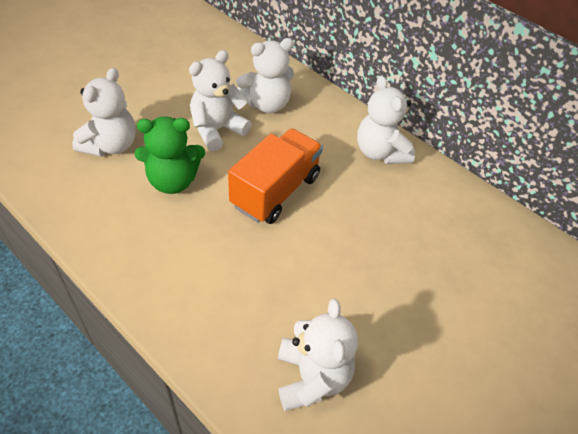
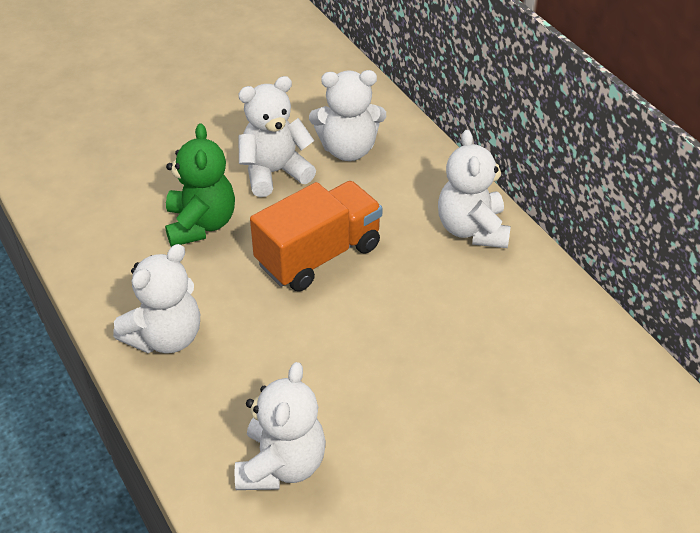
camera: 20 degrees right, 5 degrees down
white teddy bear [72,68,136,157] -> white teddy bear moved to [113,244,200,353]
green teddy bear [135,116,205,194] -> green teddy bear turned 105 degrees counterclockwise [165,123,235,247]

